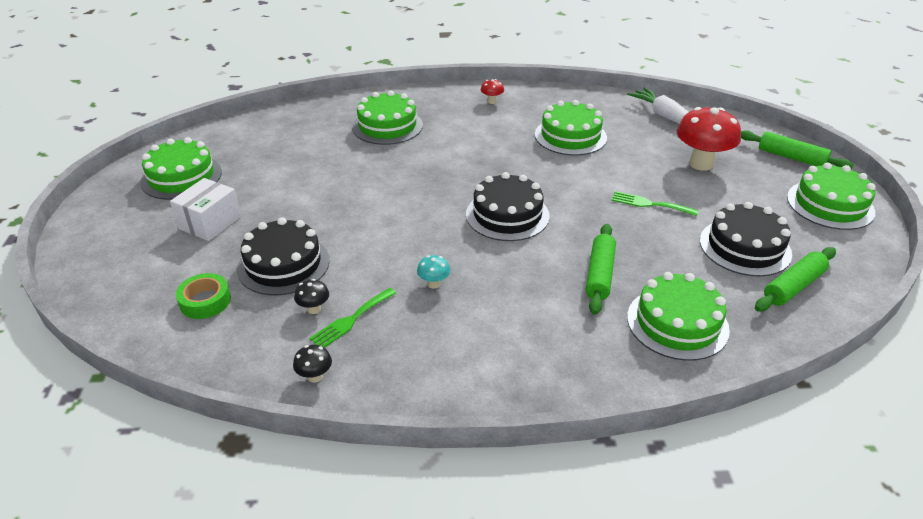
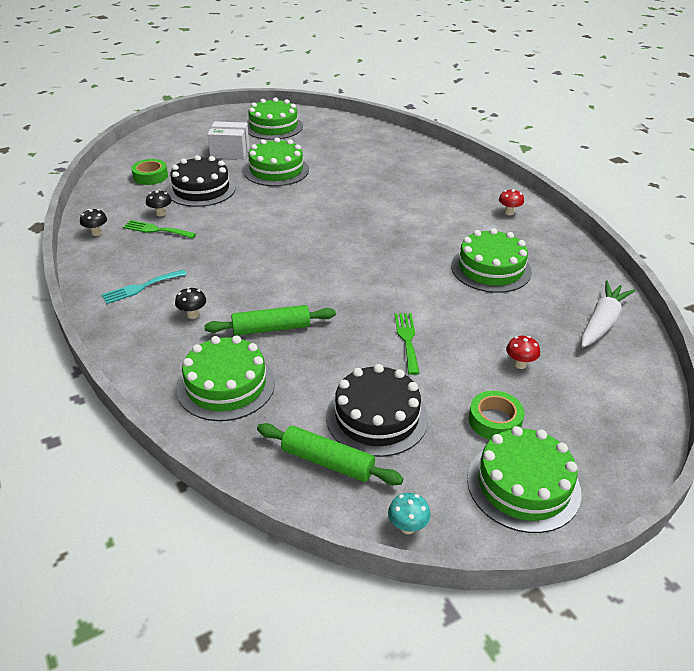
camera: 65 degrees right, 0 degrees up
green cake [352,90,423,145] -> green cake moved to [244,138,309,186]
turquoise mushroom [417,255,450,289] -> turquoise mushroom moved to [388,493,431,534]
black cake [466,172,550,241] -> none
red mushroom [677,107,741,171] -> red mushroom [506,336,540,369], size x0.44
green rolling pin [741,130,854,169] -> none
none -> turquoise fork [101,269,187,304]
none -> black mushroom [175,287,206,319]
none -> green tape [469,391,525,440]

